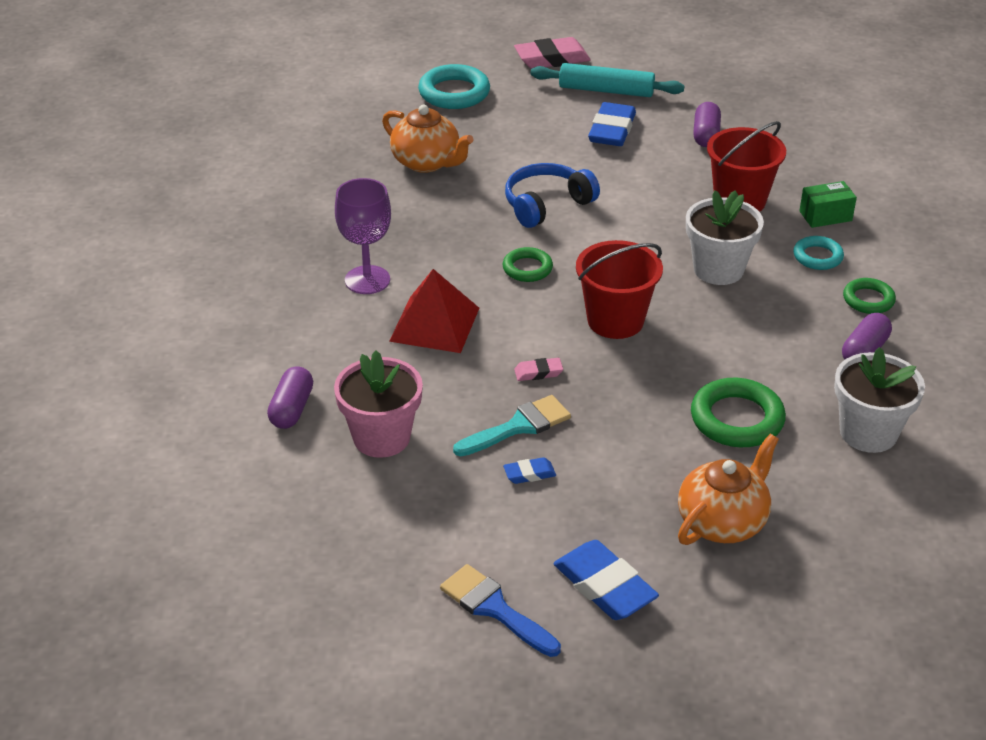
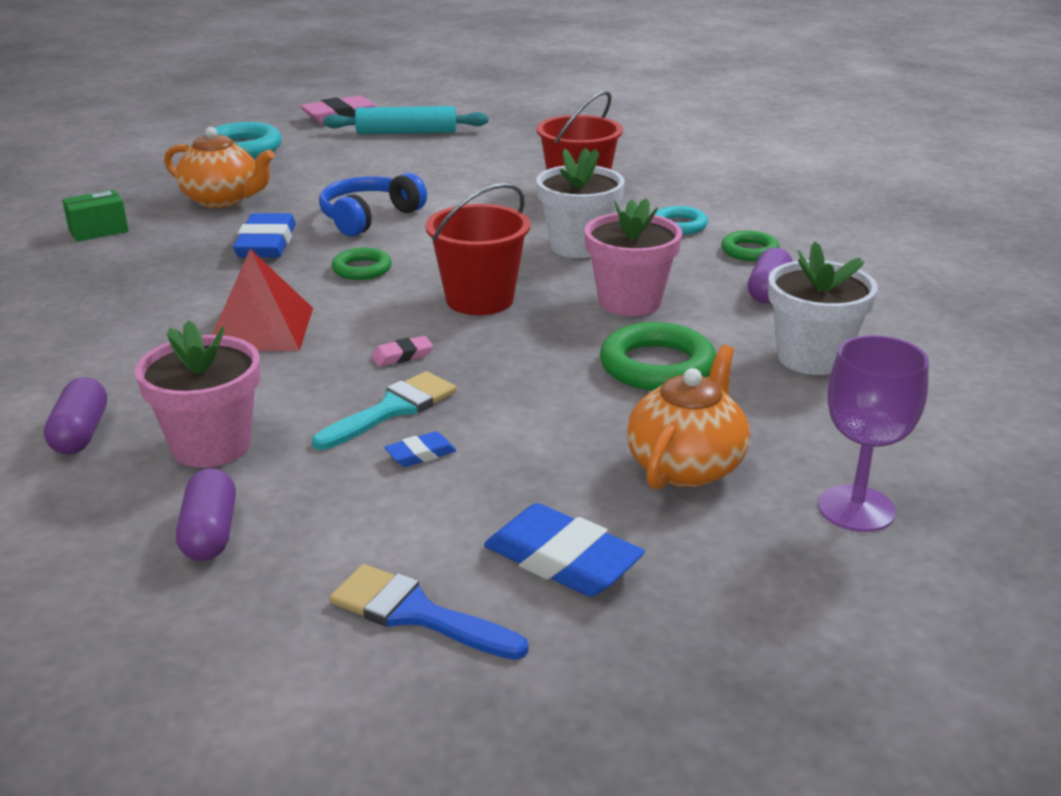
camera: 15 degrees left, 10 degrees down
purple goblet [335,178,391,294] -> purple goblet moved to [818,335,929,532]
blue eraser [588,102,636,146] -> blue eraser moved to [233,213,296,258]
purple capsule [693,102,721,147] -> purple capsule moved to [176,468,236,561]
green box [799,181,857,228] -> green box moved to [62,190,129,242]
none -> pink flower pot [584,198,682,316]

